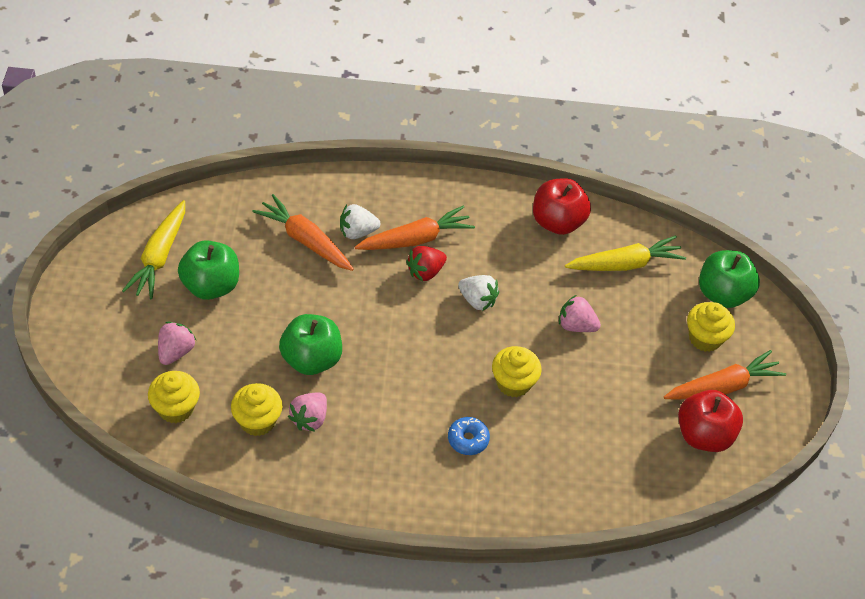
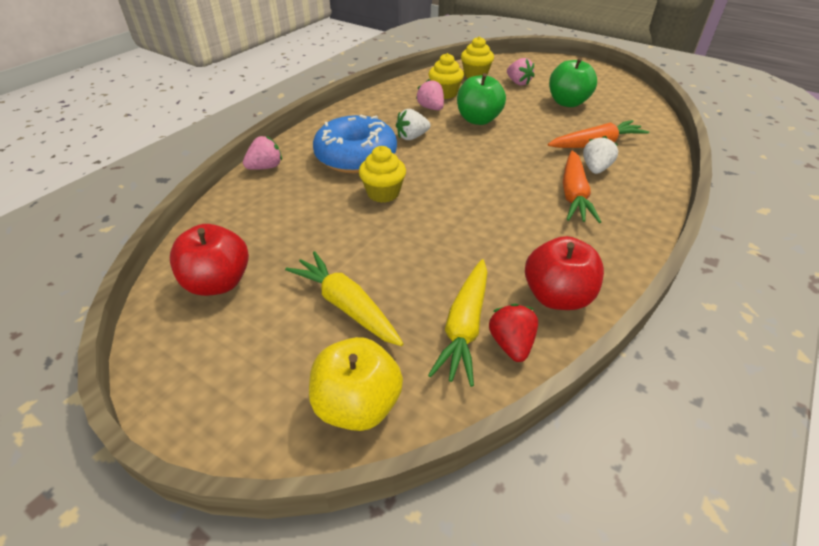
camera: 125 degrees right, 10 degrees down
yellow carrot [122,200,185,299] -> yellow carrot moved to [285,251,404,346]
red strawberry [406,246,447,281] -> red strawberry moved to [489,304,538,362]
blue donut [448,417,490,455] -> blue donut [313,115,397,173], size x2.37
white strawberry [458,275,499,311] -> white strawberry moved to [396,109,431,140]
pink strawberry [559,295,601,332] -> pink strawberry moved to [243,136,282,170]
orange carrot [664,350,786,400] -> none
yellow cupcake [687,302,735,352] -> none
green apple [699,250,760,308] -> yellow apple [309,337,403,431]

